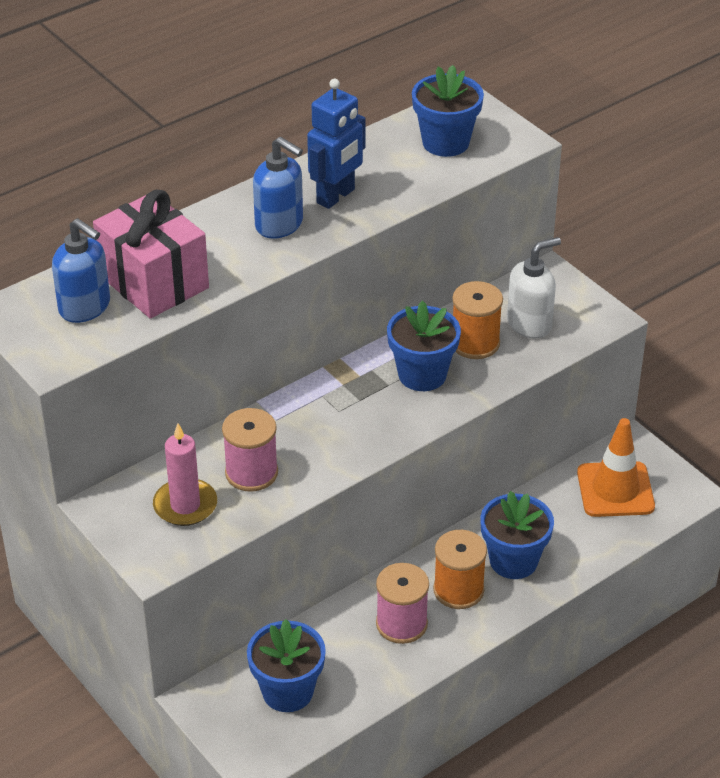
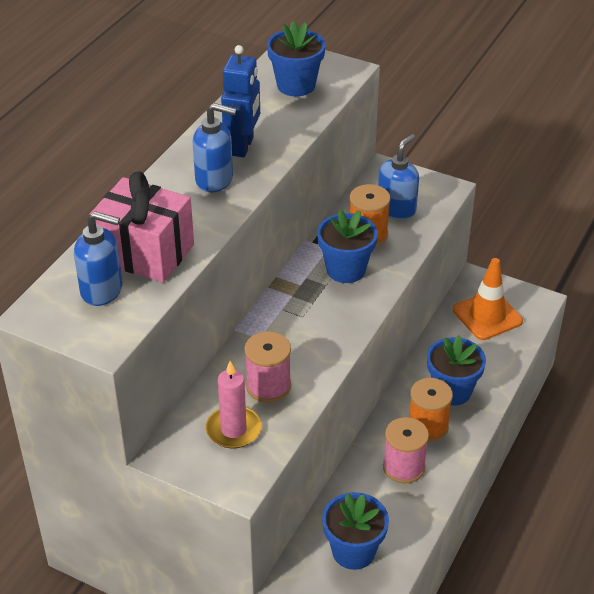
camera: 25 degrees left, 0 degrees up
white soap dispenser [507,237,561,338] -> blue soap dispenser [378,134,419,219]

